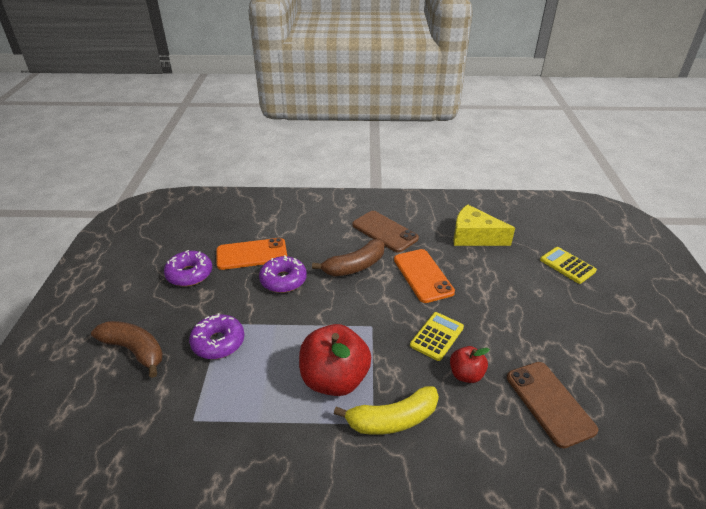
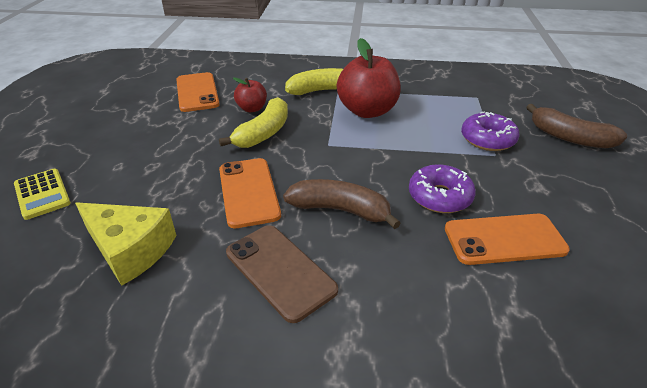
camera: 175 degrees left, 0 degrees up
purple donut [164,250,212,286] -> none
brown banana [312,239,385,276] -> brown banana turned 45 degrees clockwise [283,179,401,229]
yellow calculator [410,312,464,361] -> yellow banana [219,97,288,148]
brown phone [507,362,598,448] -> orange phone [176,72,220,112]

